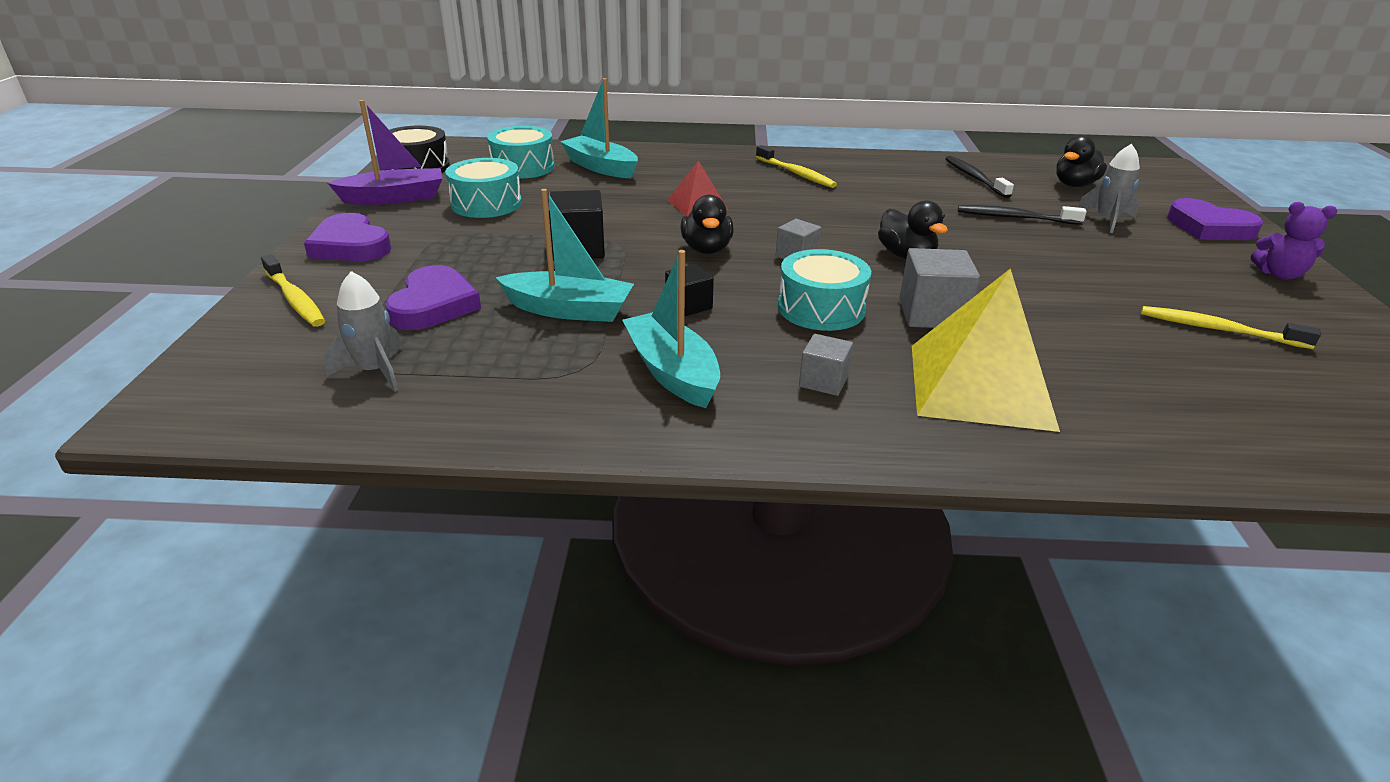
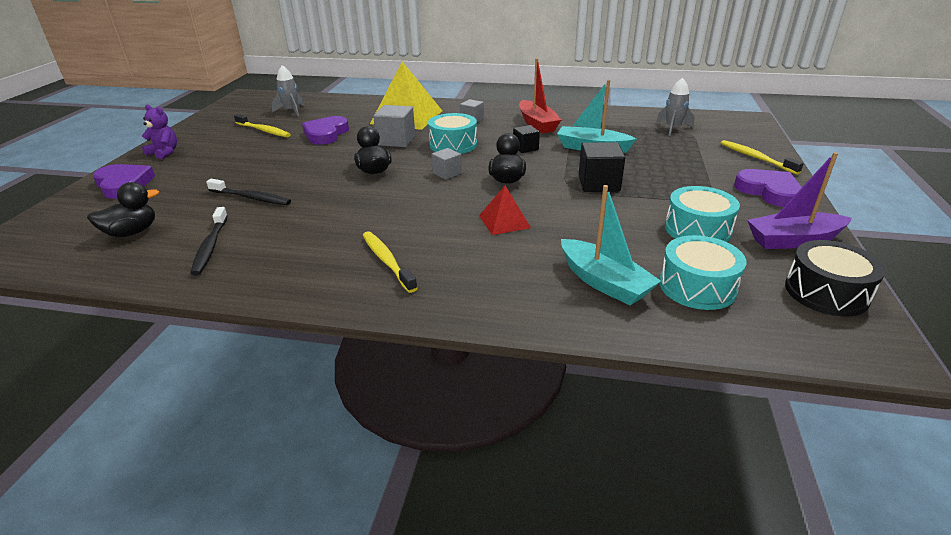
camera: 170 degrees left, 0 degrees up
purple heart [385,265,481,330] -> purple heart moved to [302,116,349,145]
turquoise boat [622,250,720,408] -> red boat [519,58,561,134]
grey rocket [1078,144,1140,233] -> grey rocket moved to [272,65,304,117]

